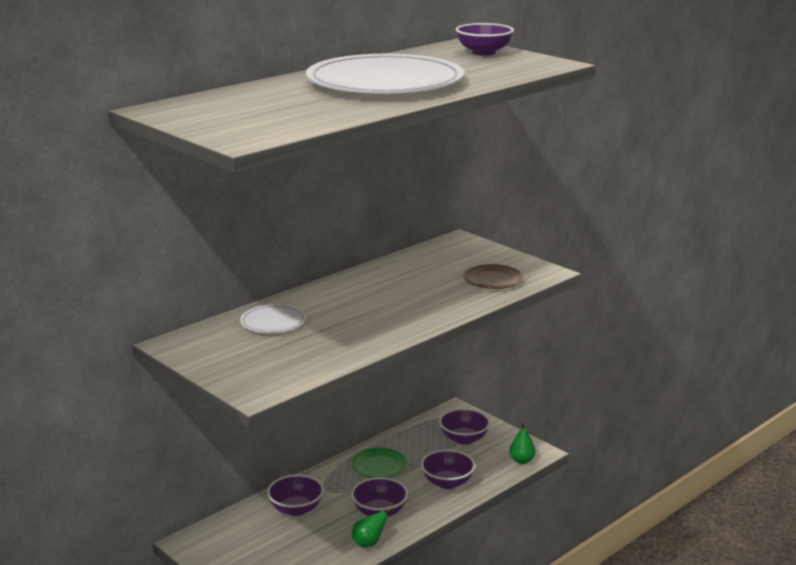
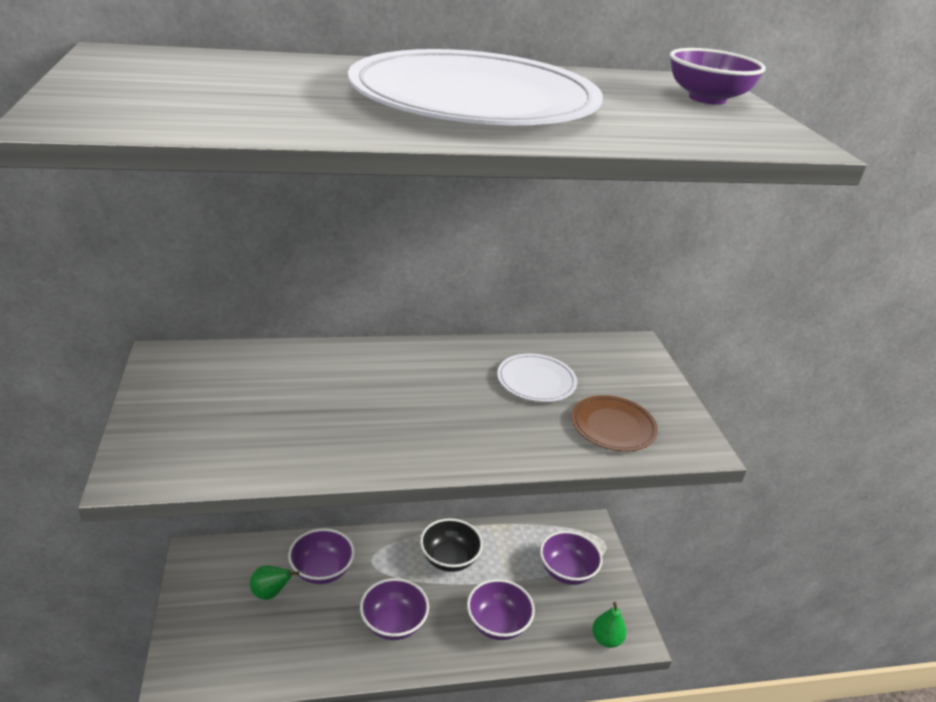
camera: 30 degrees right, 10 degrees up
white plate [240,304,306,333] -> white plate moved to [497,354,577,402]
green plate [351,447,407,478] -> black bowl [420,518,483,572]
green pear [352,507,394,547] -> green pear moved to [250,566,299,600]

